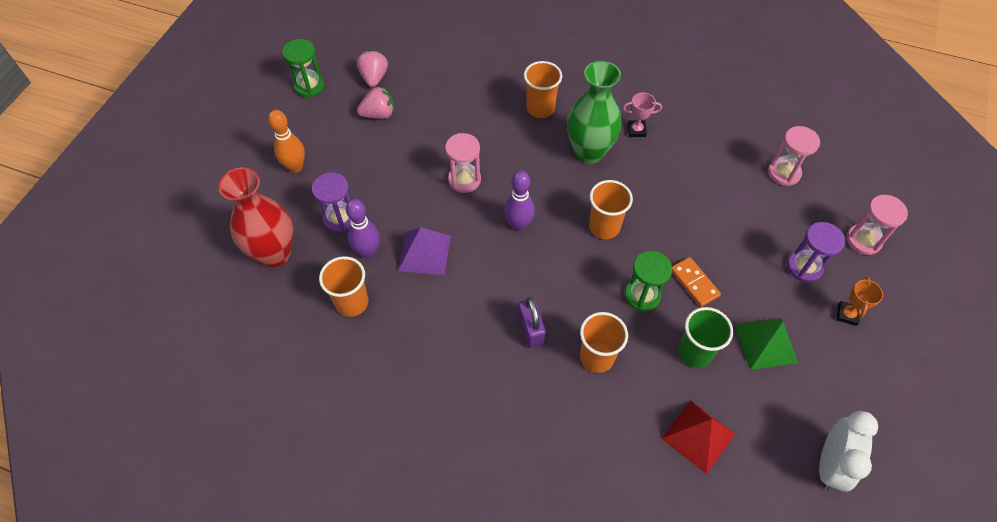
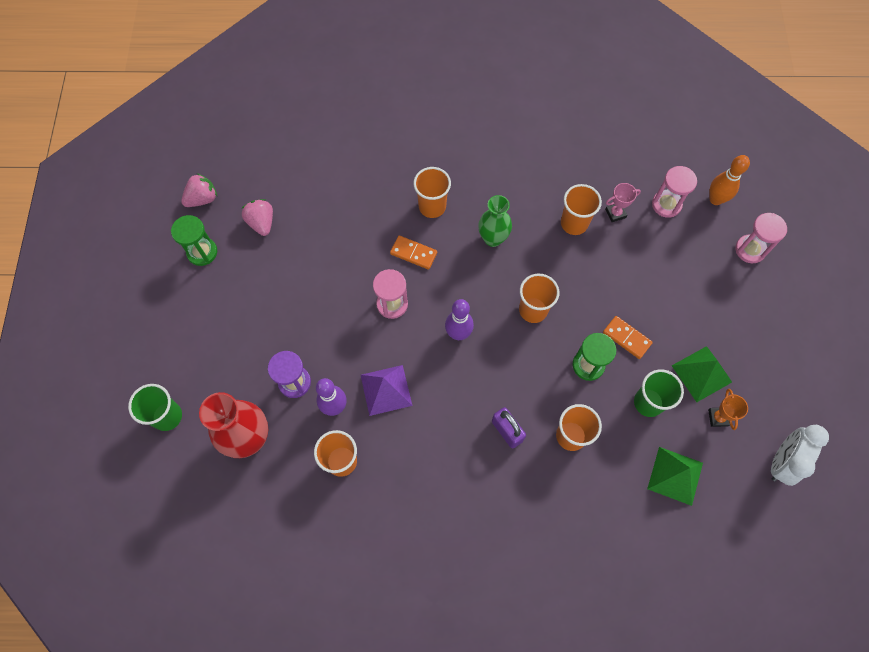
camera: 20 degrees left, 10 degrees up
orange bowling pin [268,110,305,173] -> orange bowling pin moved to [709,155,750,205]
pink strawberry [357,87,394,119] -> pink strawberry moved to [181,173,217,207]
green vase [567,61,622,164] -> green vase [478,195,512,247], size x0.66
pink trophy [623,92,662,137] -> pink trophy moved to [605,183,641,222]
red pyramid [661,401,735,474] -> green pyramid [647,447,703,506]
purple hourglass [787,222,845,282] -> none
white clock [819,411,878,491] -> white clock turned 150 degrees counterclockwise [771,425,829,486]
orange trophy [837,277,883,326] -> orange trophy moved to [708,389,748,430]
none -> green cup [128,384,182,431]
none -> orange domino [390,235,437,270]
none -> orange cup [561,184,602,235]

